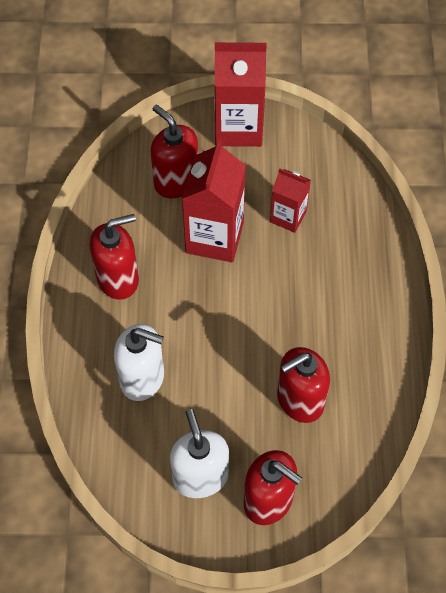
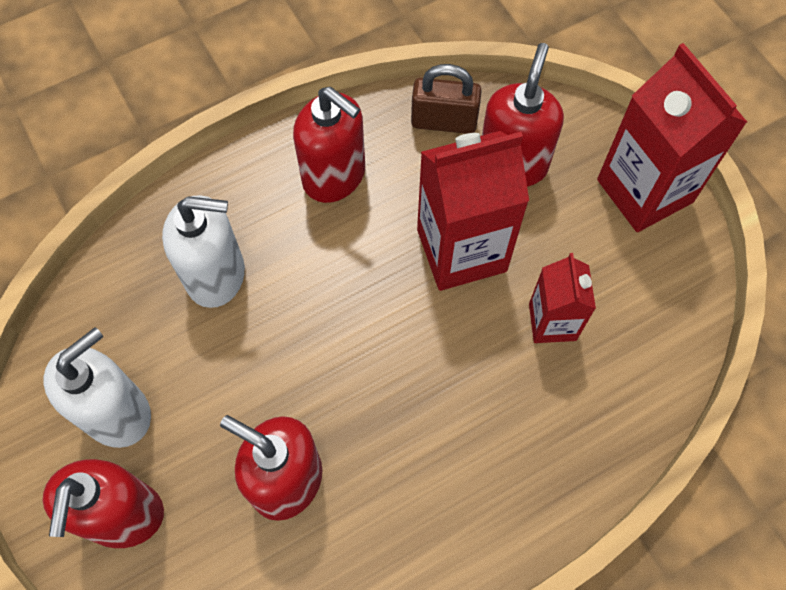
camera: 60 degrees right, 5 degrees up
white soap dispenser [114,324,164,401] -> white soap dispenser turned 75 degrees counterclockwise [162,195,245,308]
none -> brown padlock [411,64,482,134]

